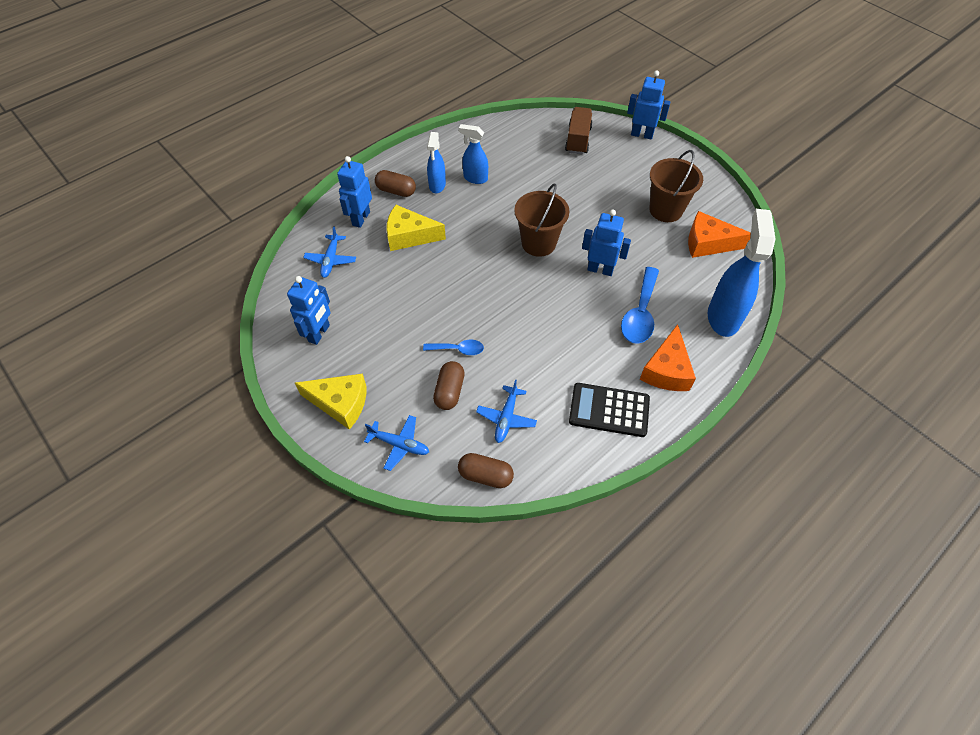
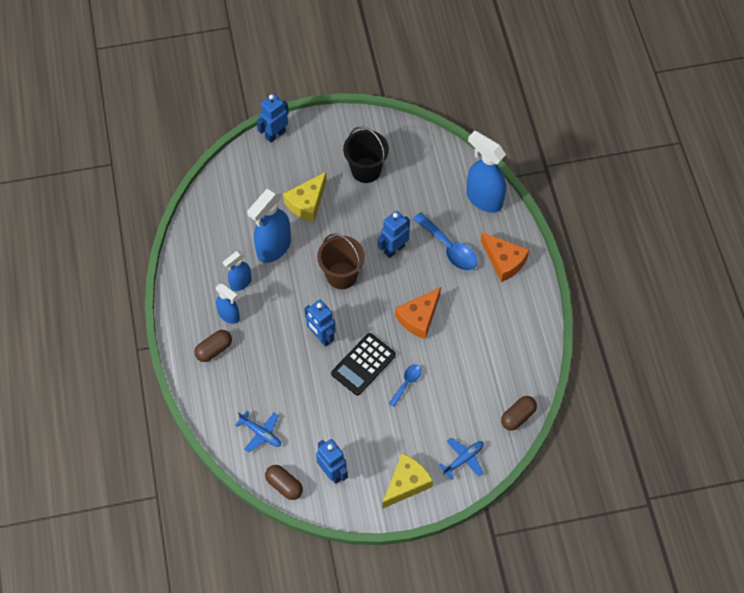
camera: 60 degrees left, 5 degrees up
blue robot [337,156,372,228] -> blue robot moved to [304,300,336,347]
yellow cheese [386,205,446,251] -> yellow cheese moved to [283,172,327,222]
brown capsule [433,361,465,410] -> brown capsule moved to [265,465,303,500]
blue plane [476,379,537,443] -> none
brown truck [565,107,592,154] -> none
black calculator [569,383,650,437] -> black calculator moved to [331,333,396,395]
brown bucket [649,150,703,222] -> black bucket [343,126,389,183]
orange cheese [688,211,751,258] -> orange cheese moved to [395,287,441,339]
none -> blue spray bottle [247,188,291,263]

